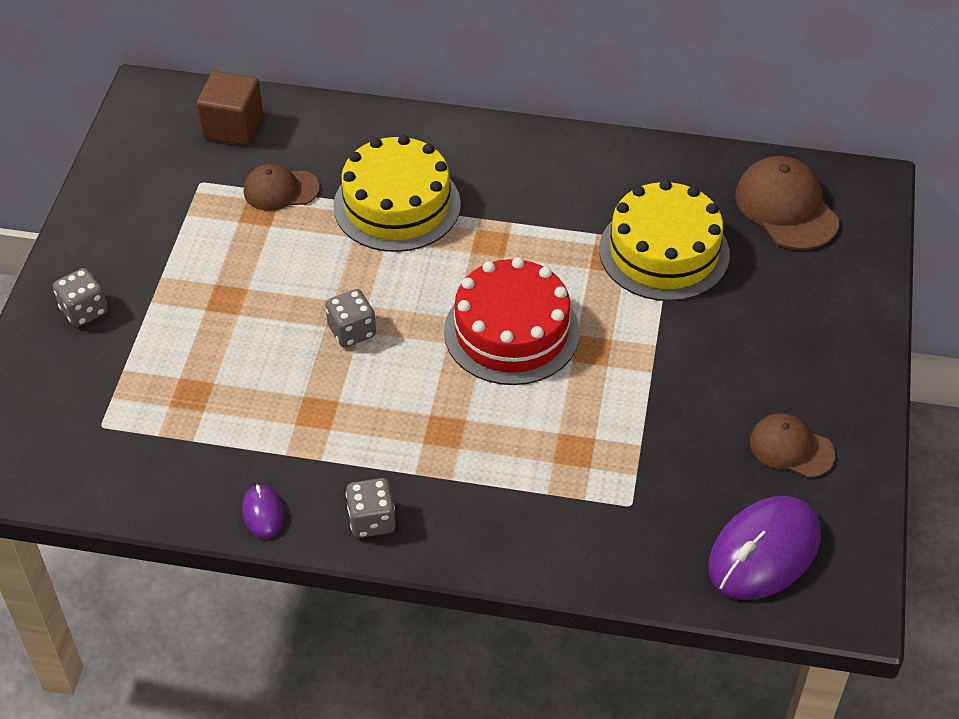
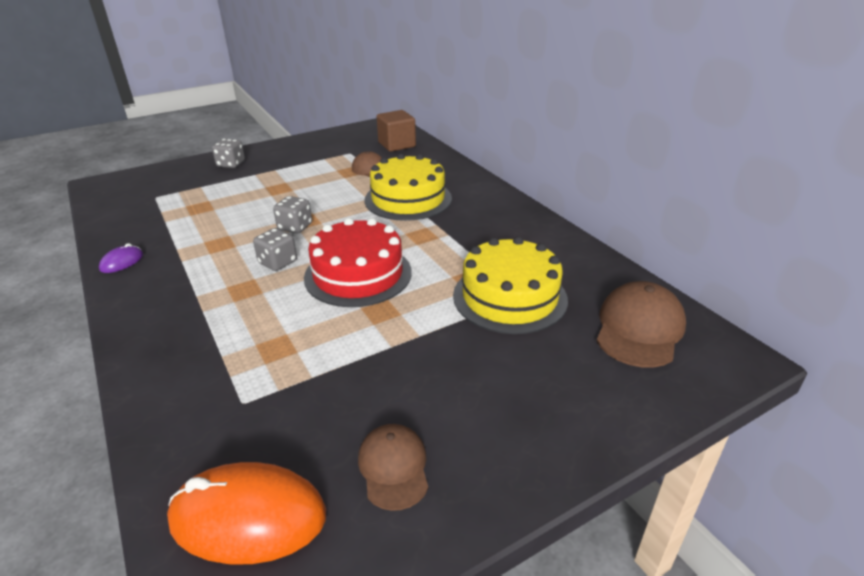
camera: 50 degrees right, 15 degrees down
grey dice [346,478,396,538] -> grey dice moved to [253,228,297,271]
purple mouse [709,496,821,600] -> orange mouse [167,462,326,564]

